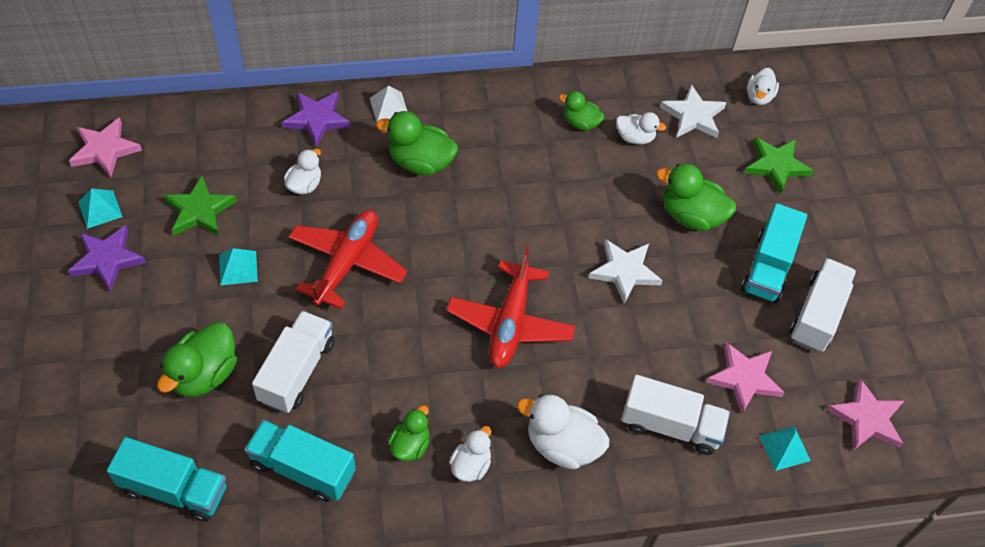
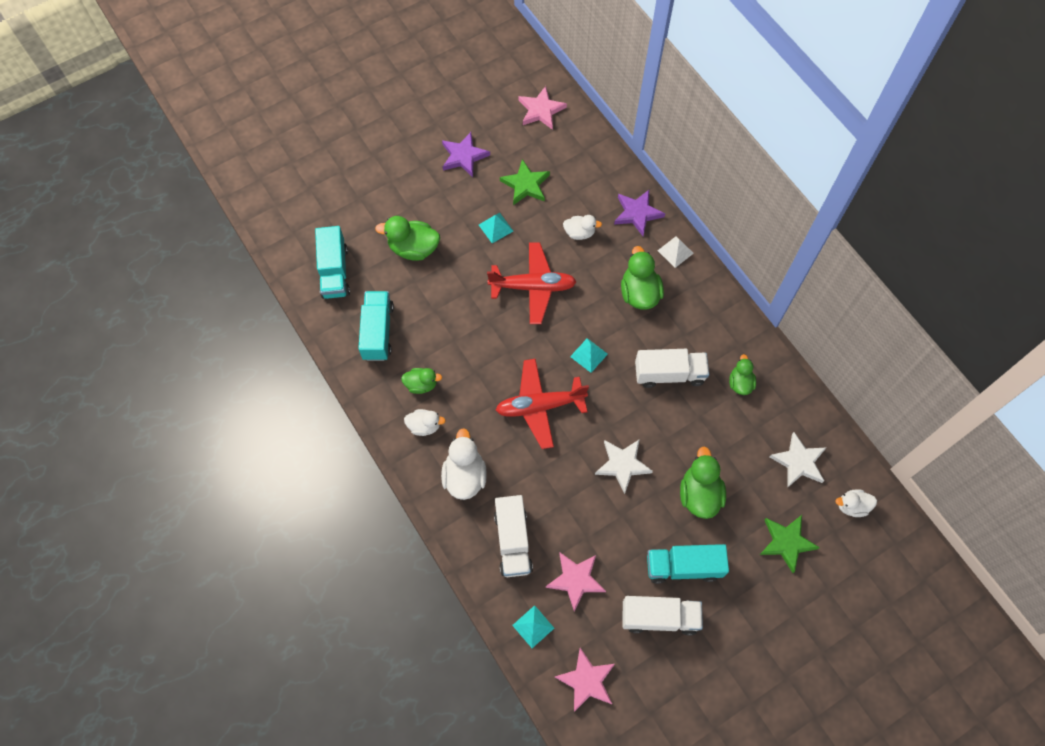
camera: 70 degrees right, 10 degrees up
turquoise pyramid [78,188,123,229] -> turquoise pyramid moved to [570,338,608,373]
white truck [252,311,335,413] -> white truck moved to [635,349,709,388]
white duck [616,112,666,145] -> none

